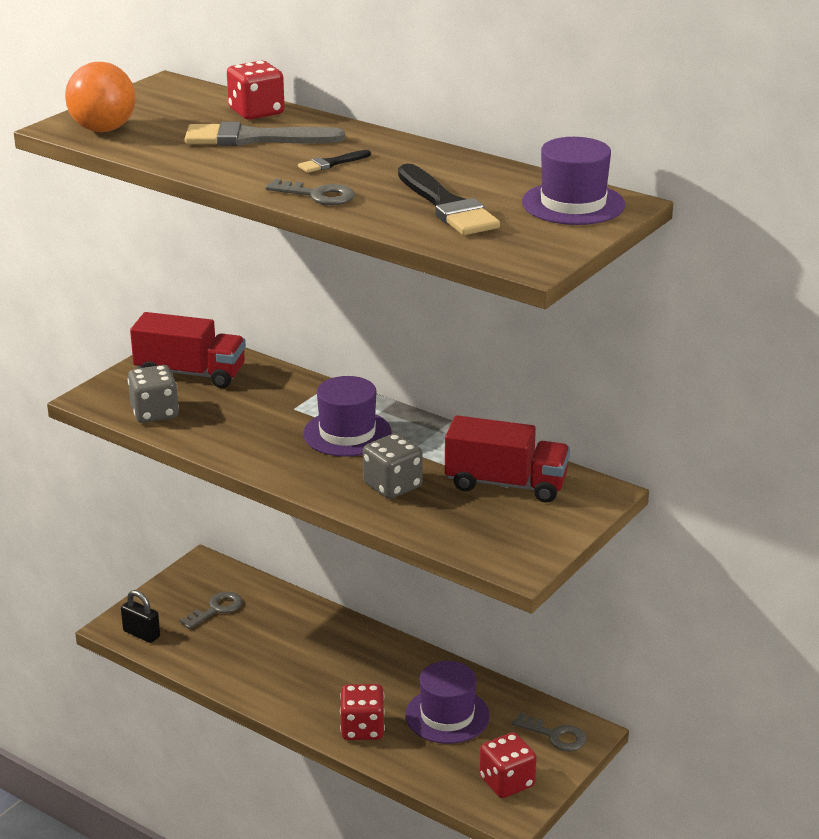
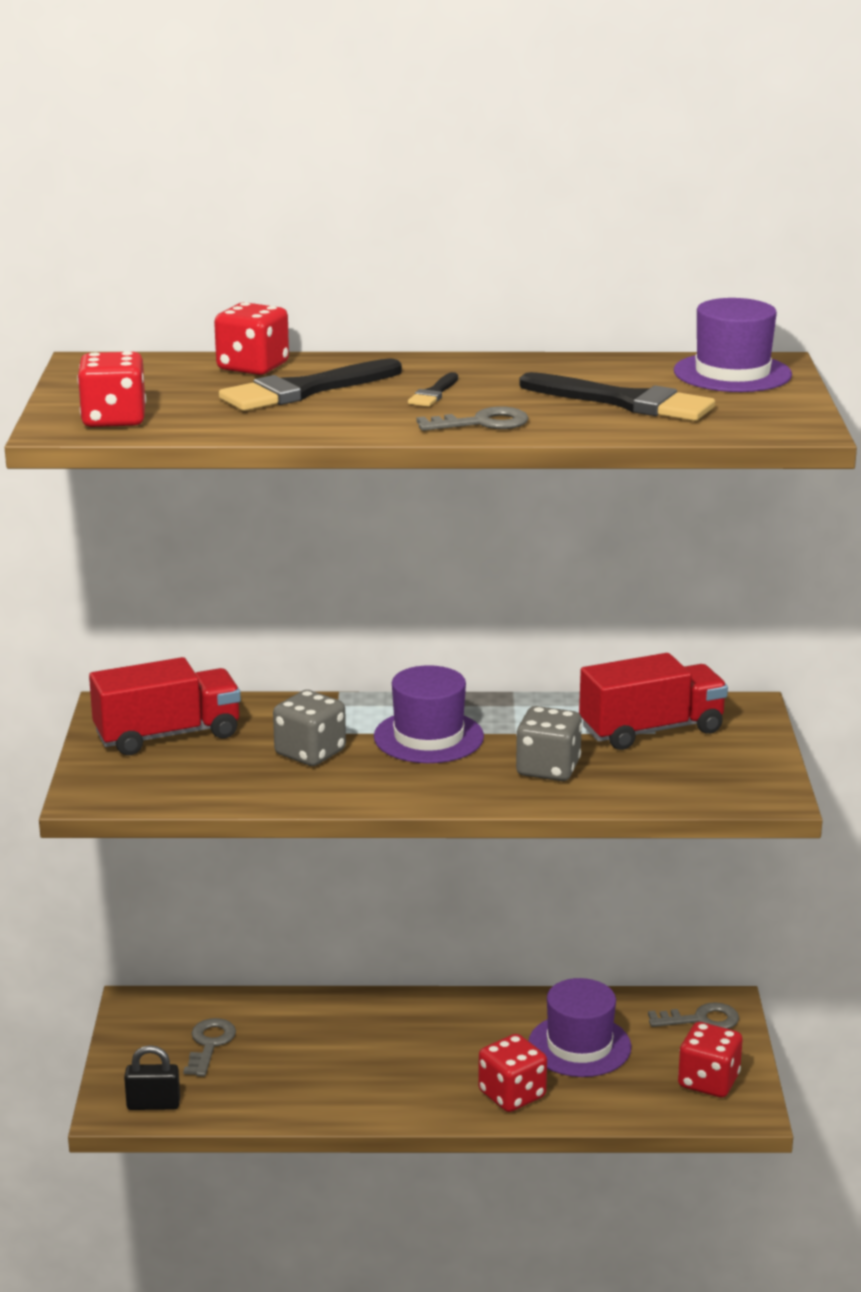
camera: 35 degrees left, 5 degrees down
orange ball [65,62,136,132] -> red dice [77,351,146,427]
grey dice [128,365,179,423] -> grey dice moved to [273,690,346,766]
grey brush [185,122,345,146] -> black brush [219,358,402,411]

